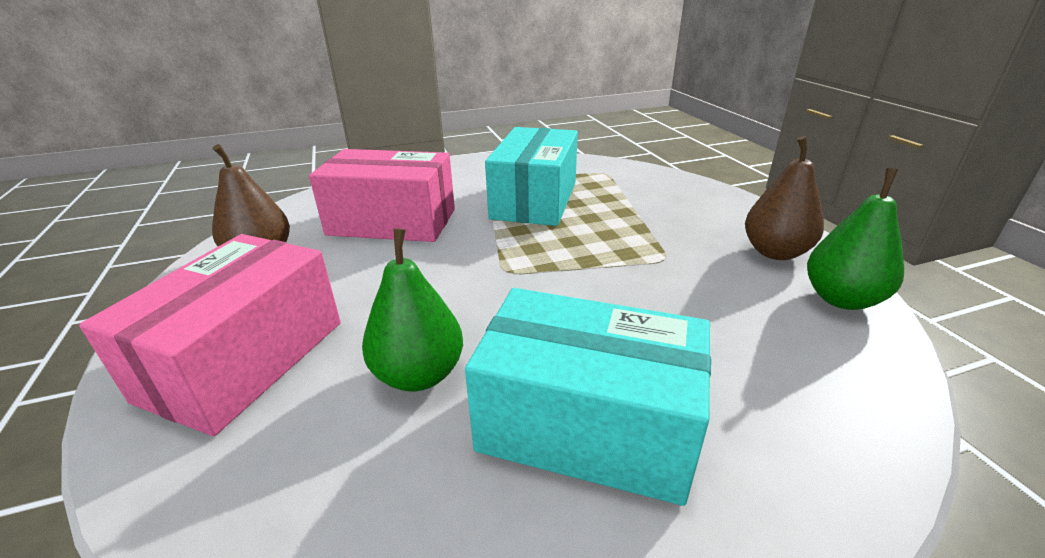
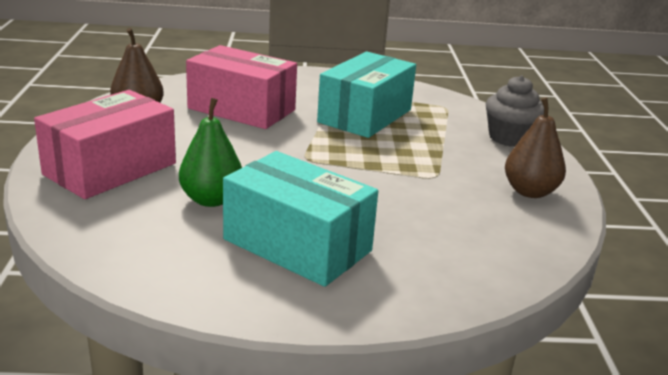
camera: 15 degrees right, 5 degrees down
green pear [807,168,904,310] -> none
none -> grey cupcake [486,75,544,147]

